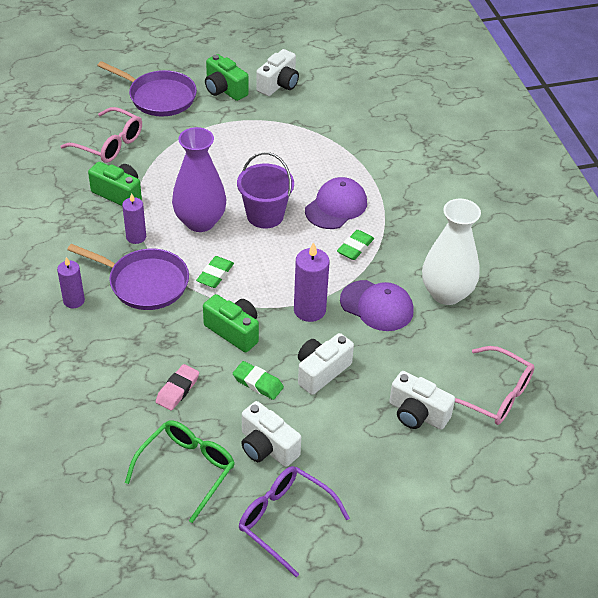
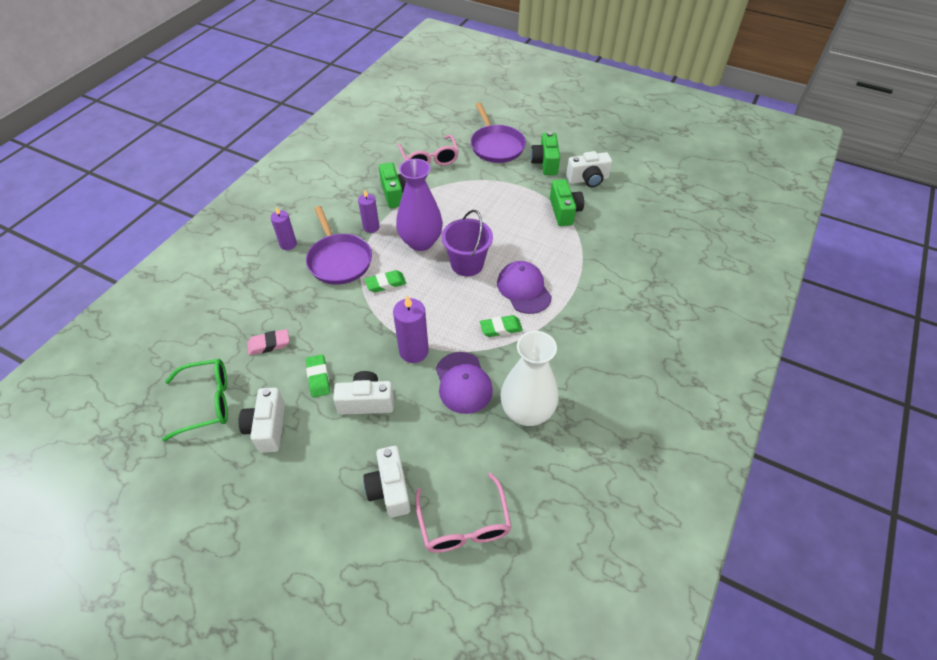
camera: 45 degrees right, 5 degrees up
green camera [203,294,259,352] -> green camera moved to [550,179,584,226]
purple glasses [239,466,350,577] -> none
purple cap [305,177,367,229] -> purple cap turned 105 degrees counterclockwise [497,261,552,314]

